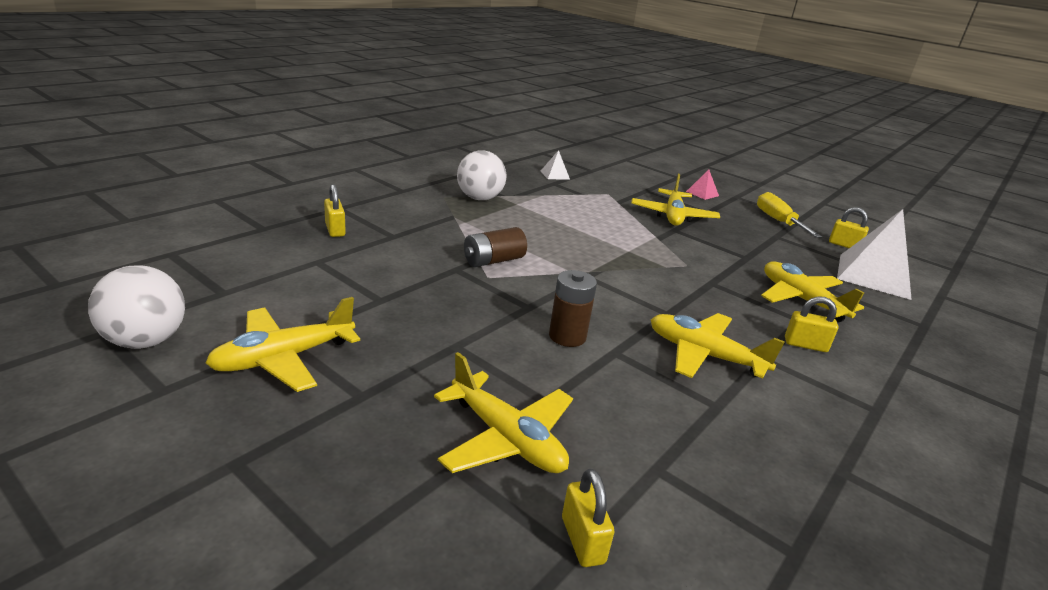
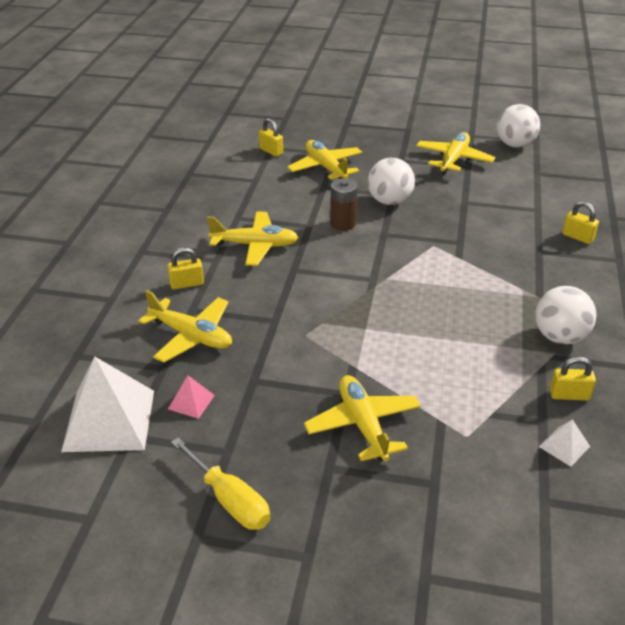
camera: 155 degrees right, 10 degrees up
yellow plane [434,352,573,473] -> yellow plane turned 45 degrees clockwise [287,140,362,180]
brown battery [464,227,527,267] -> none
pink pyramid [686,170,719,200] -> pink pyramid moved to [168,376,215,419]
yellow padlock [829,207,869,248] -> yellow padlock moved to [550,356,596,401]
none -> white ball [368,158,415,205]

